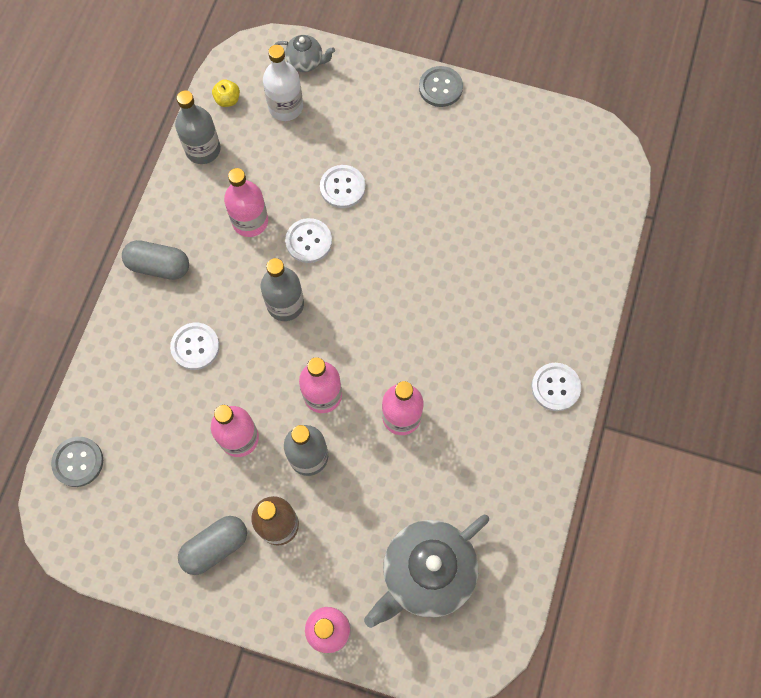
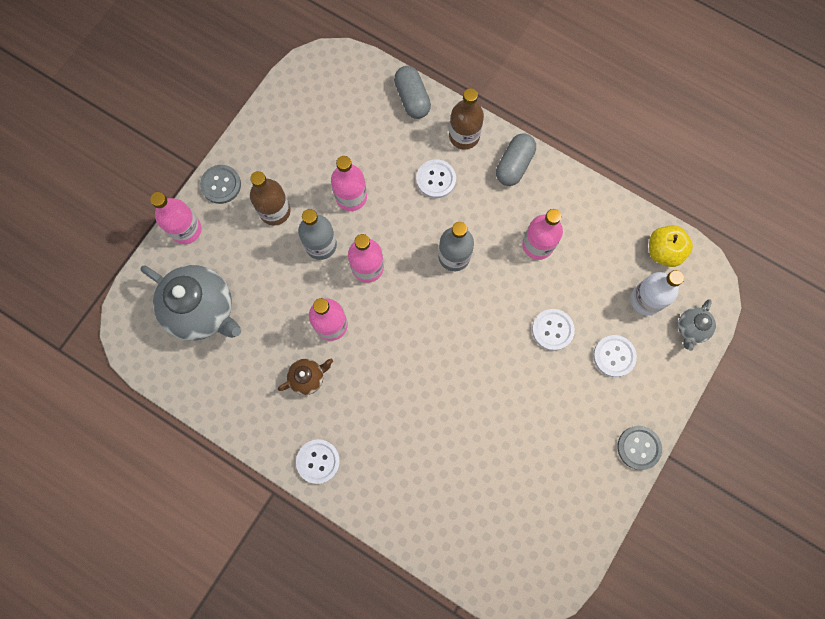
camera: 105 degrees right, 5 degrees up
grey button [51,437,103,487] -> grey button moved to [200,165,241,204]
grey bottle [175,90,221,164] -> none
grey capsule [178,516,247,575] -> grey capsule moved to [394,66,431,119]
yellow apple [212,79,240,107] -> yellow apple [649,225,693,267], size x1.64
white button [285,218,332,263] -> white button moved to [593,335,637,377]
grey teapot [364,515,489,628] -> grey teapot turned 150 degrees clockwise [141,265,241,341]
none -> brown teapot [278,359,333,395]
none -> brown bottle [449,88,484,149]

